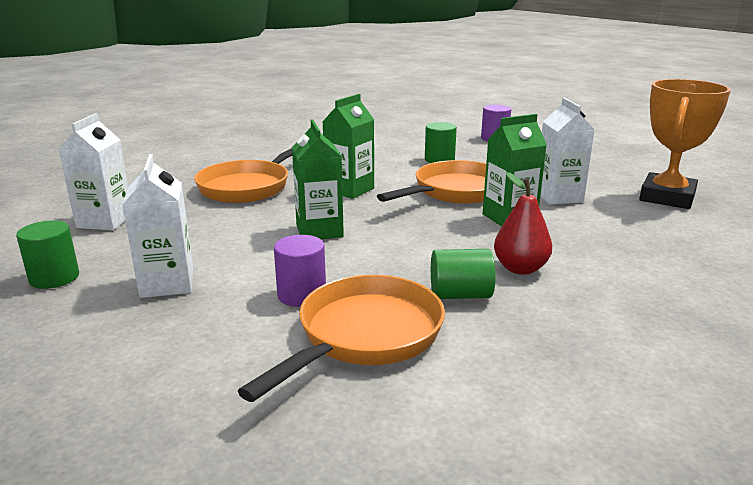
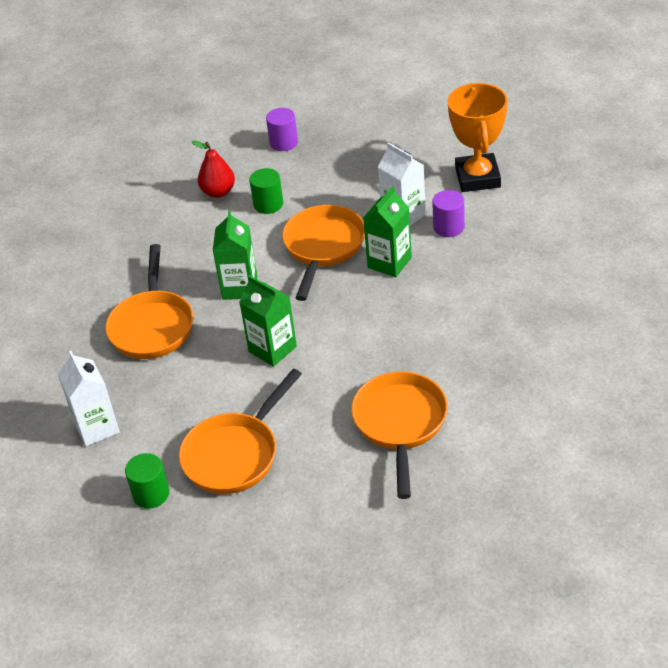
camera: 30 degrees left, 20 degrees up
white carton [122,154,194,298] -> orange pan [179,369,302,494]
purple cylinder [274,235,326,307] -> purple cylinder moved to [432,190,465,237]
green cylinder [431,249,496,299] -> none
red pear [494,172,552,275] -> red pear moved to [192,141,235,198]

